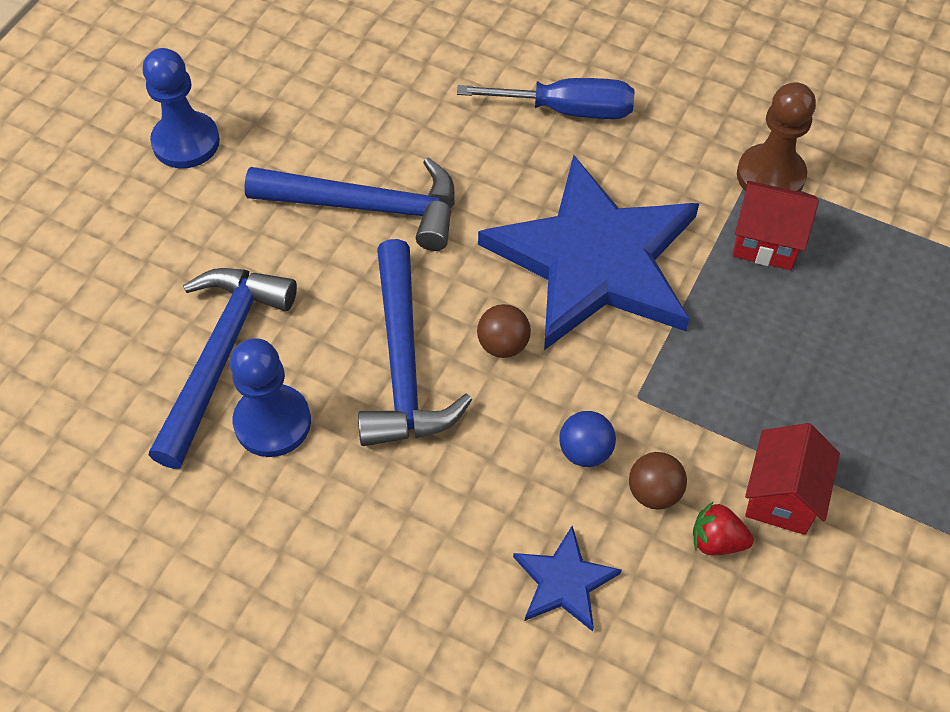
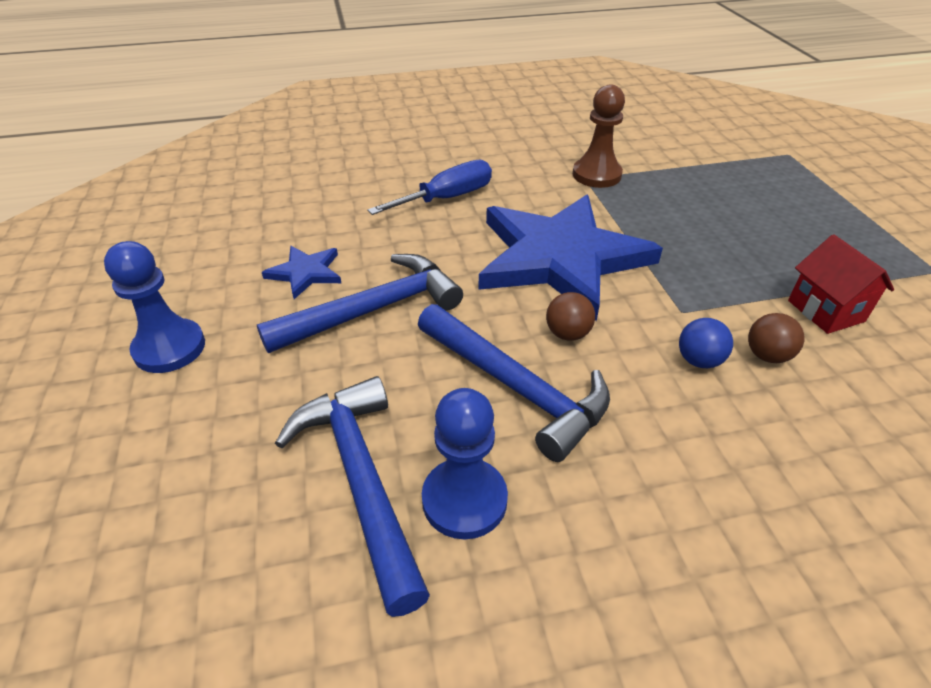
camera: 40 degrees left, 15 degrees down
blue star [513,526,622,632] -> blue star moved to [262,246,341,299]
red strawberry [693,501,754,556] -> none
red house [732,181,819,270] -> none

